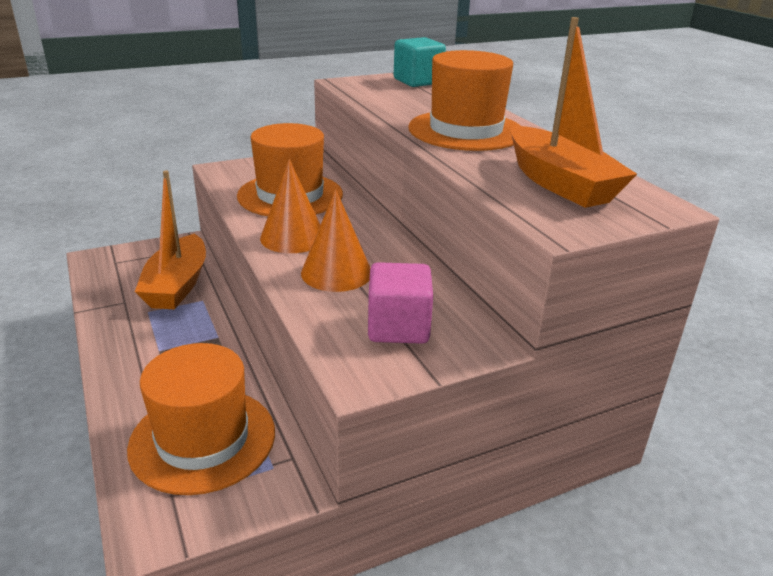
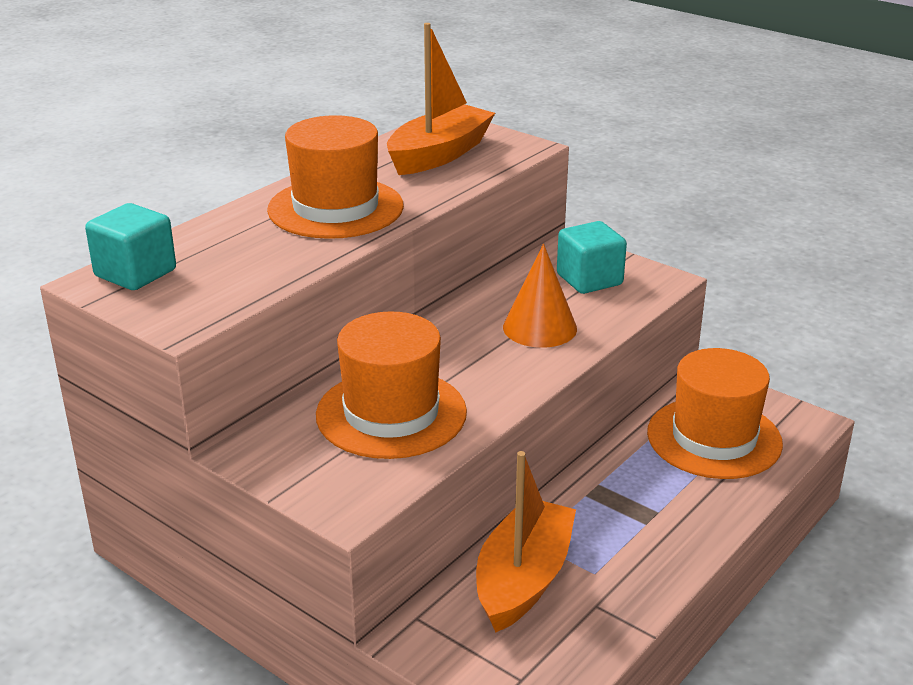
camera: 115 degrees left, 0 degrees up
orange boat [135,171,206,309] -> orange boat turned 45 degrees counterclockwise [476,451,576,633]
orange cone [260,159,320,253] -> none
pink cube [368,262,433,344] -> turquoise cube [557,221,627,294]

